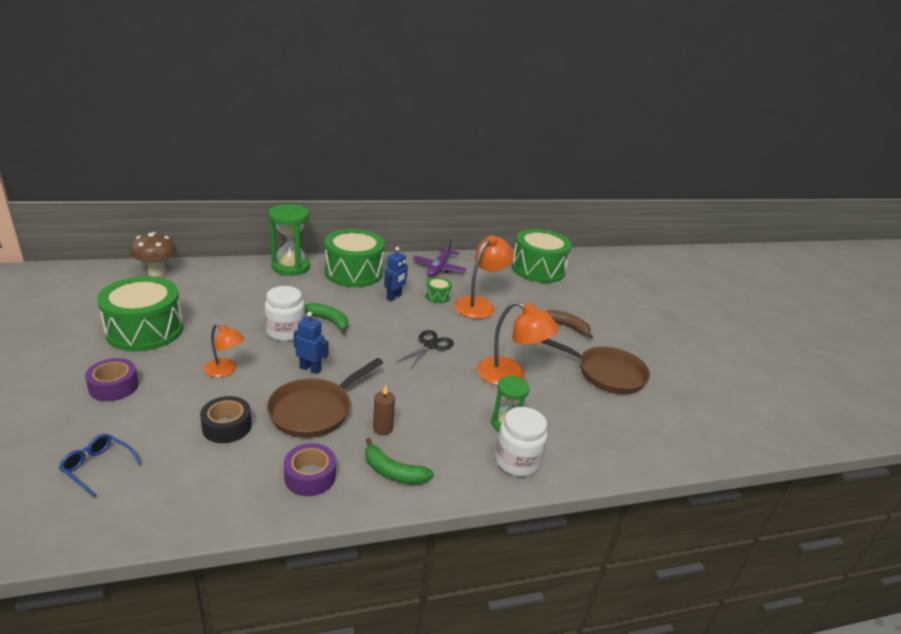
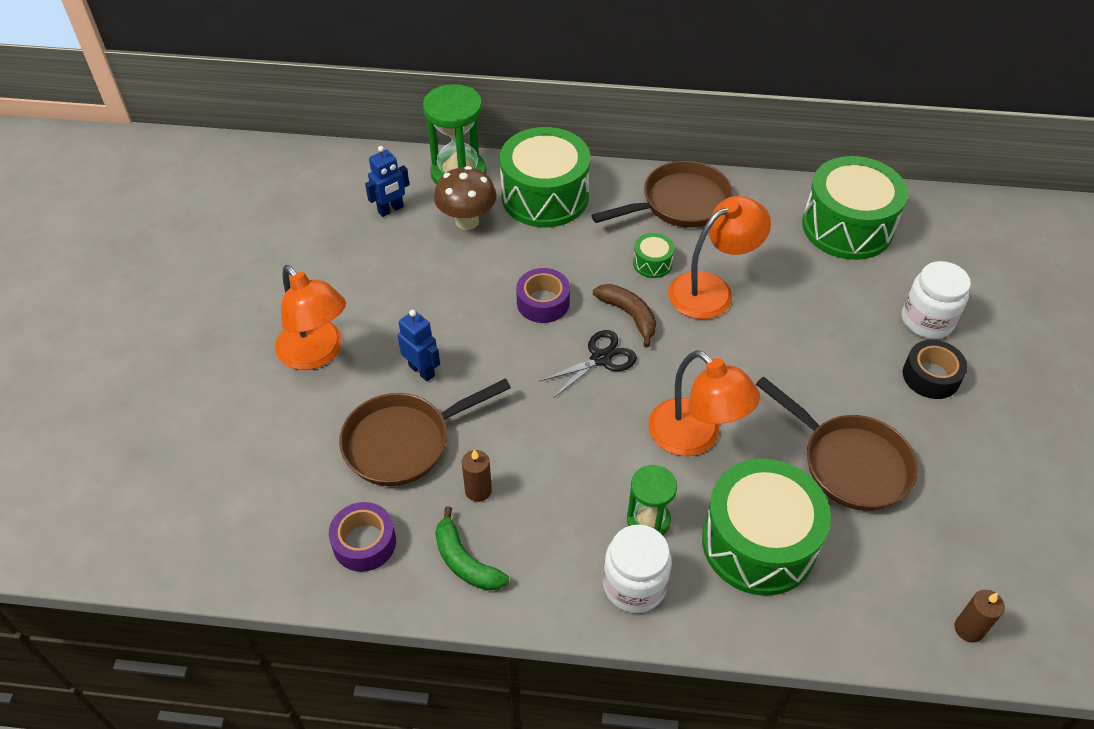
camera: 25 degrees right, 20 degrees up
blue glasses [59,434,142,497] -> none
purple tape [85,358,139,401] -> purple tape moved to [516,268,570,323]
green drum [97,276,183,352] -> green drum moved to [702,459,831,596]
brown mushroom [130,232,177,277] -> brown mushroom moved to [434,166,496,230]
black tape [200,396,252,443] -> black tape moved to [903,340,968,399]
orange lamp [204,323,245,377] -> orange lamp [275,265,346,370], size x1.65
white jar [265,286,305,341] -> white jar moved to [902,261,971,339]
green banana [304,303,348,334] -> none
blue robot [384,247,408,301] -> blue robot moved to [365,146,410,217]
purple plane [412,239,467,277] -> brown pan [591,161,733,228]
brown banana [546,310,593,339] -> brown banana moved to [593,284,656,348]
none -> brown candle [955,590,1005,642]

